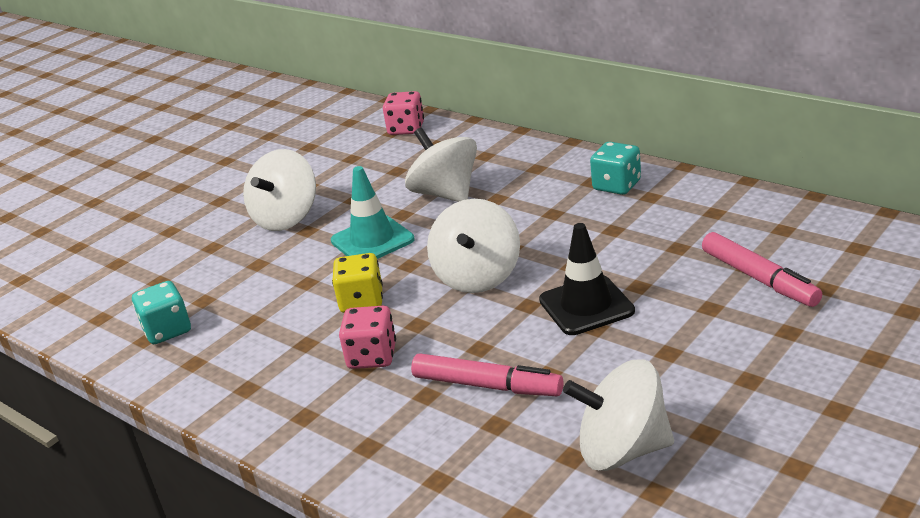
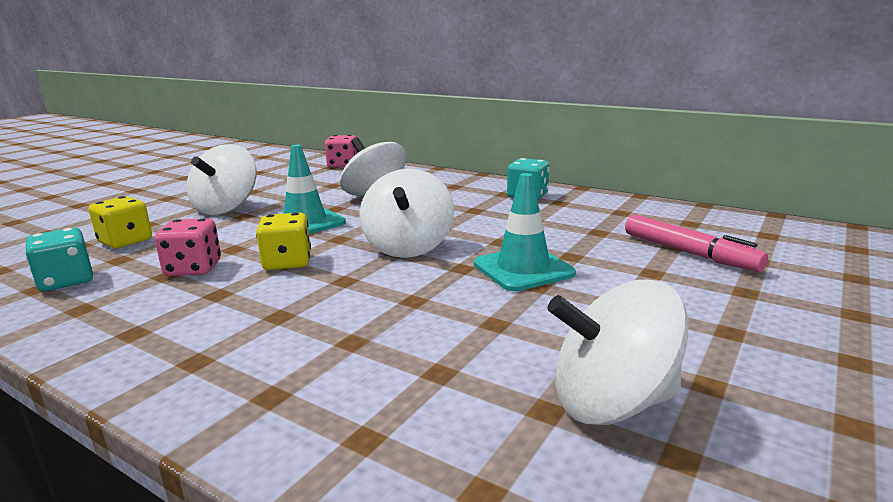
camera: 10 degrees left, 10 degrees down
pink dice [339,306,396,369] -> pink dice moved to [155,218,221,276]
pink marker [411,353,564,396] -> none
black traffic cone [539,223,635,335] -> turquoise traffic cone [474,173,576,291]
none -> yellow dice [89,196,152,249]

